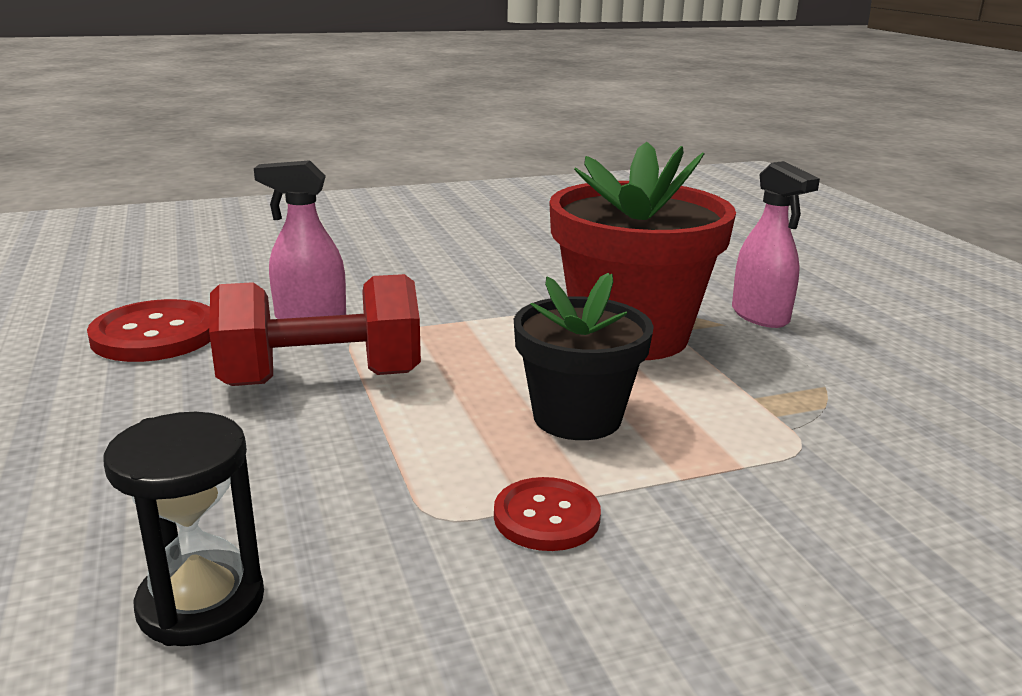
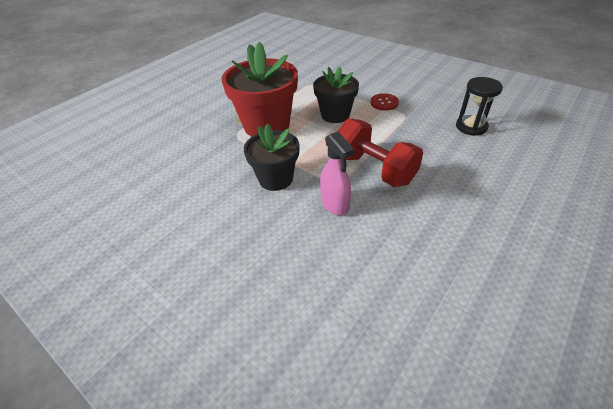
camera: 120 degrees left, 20 degrees up
red button [87,299,210,362] -> none
pink spray bottle [732,161,820,328] -> none
none -> black flower pot [244,124,300,191]

